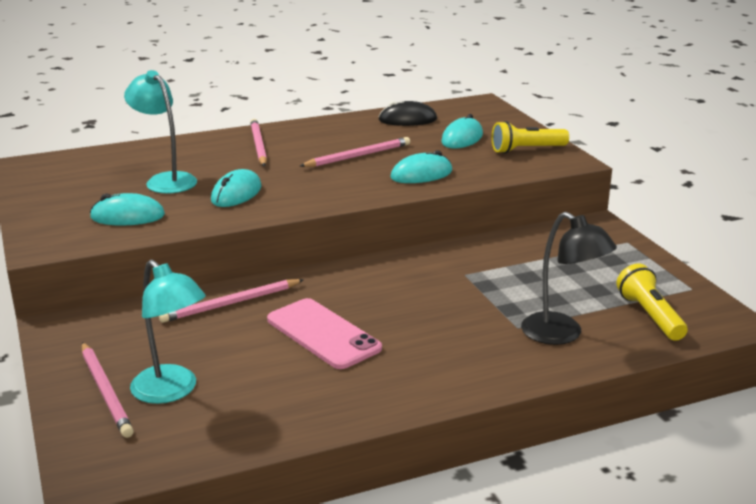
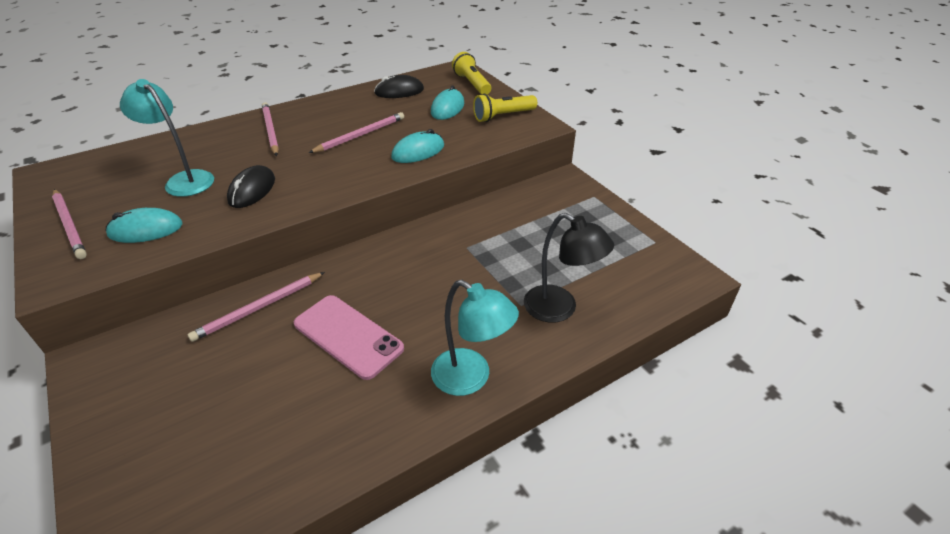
camera: 10 degrees left, 15 degrees up
pink pencil [82,342,134,438] -> pink pencil moved to [52,189,87,259]
turquoise lamp [130,260,206,404] -> turquoise lamp moved to [431,280,519,396]
turquoise mouse [211,169,262,207] -> black mouse [227,165,275,208]
yellow flashlight [616,264,688,341] -> yellow flashlight moved to [452,52,491,95]

